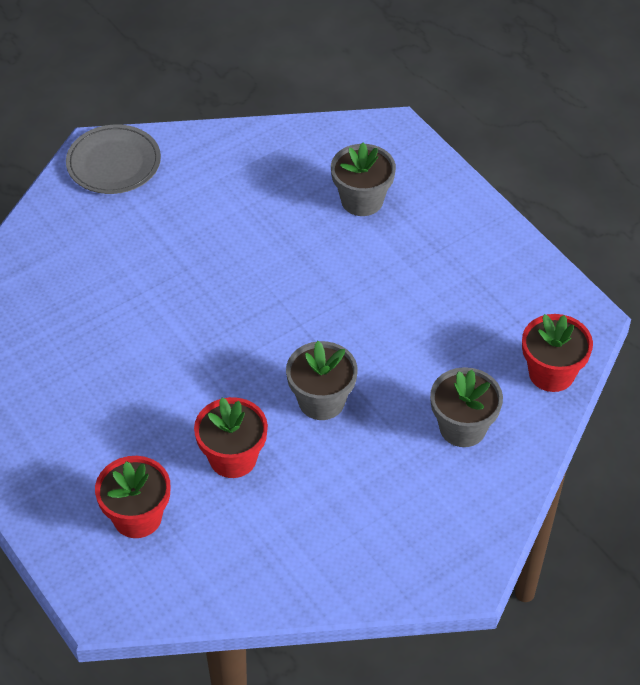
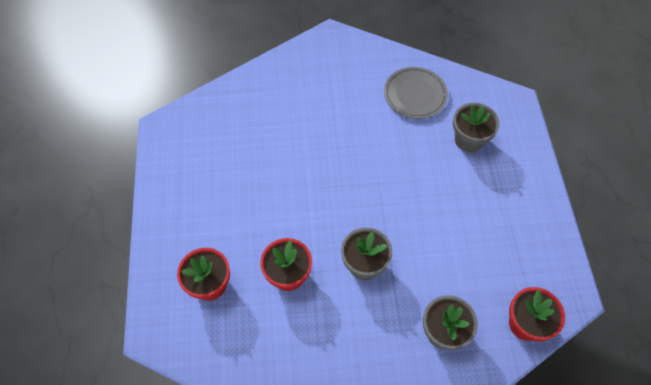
camera: 30 degrees right, 10 degrees up
grey plate [66,125,161,194] -> grey plate moved to [384,67,448,119]

